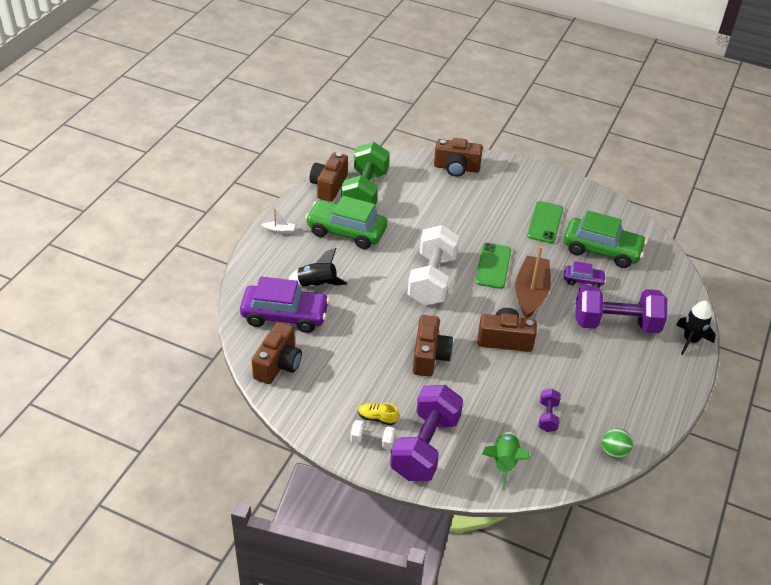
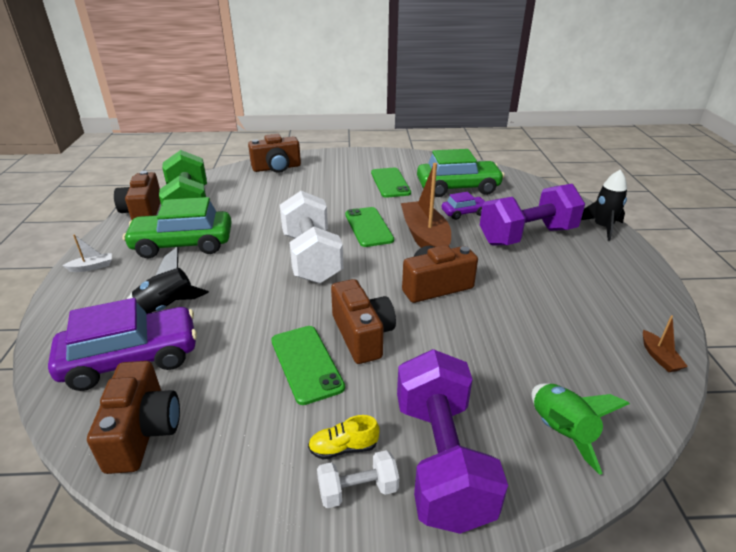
camera: 25 degrees left, 10 degrees down
purple dumbbell [538,389,561,432] -> none
green ball [602,428,633,459] -> brown boat [643,315,688,372]
none -> green phone [271,326,345,405]

